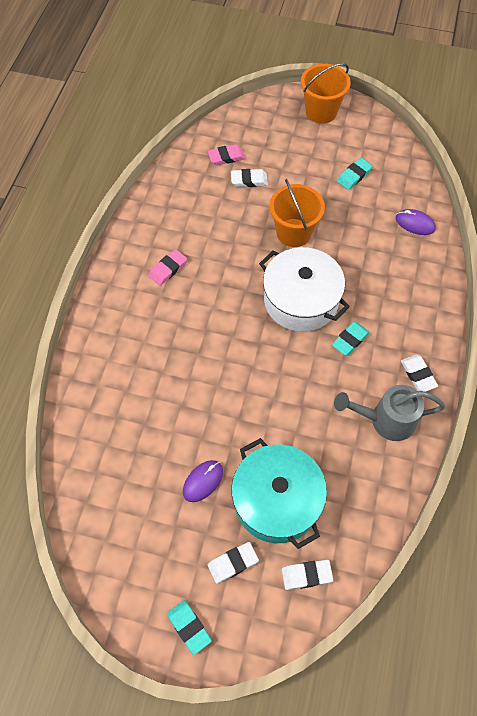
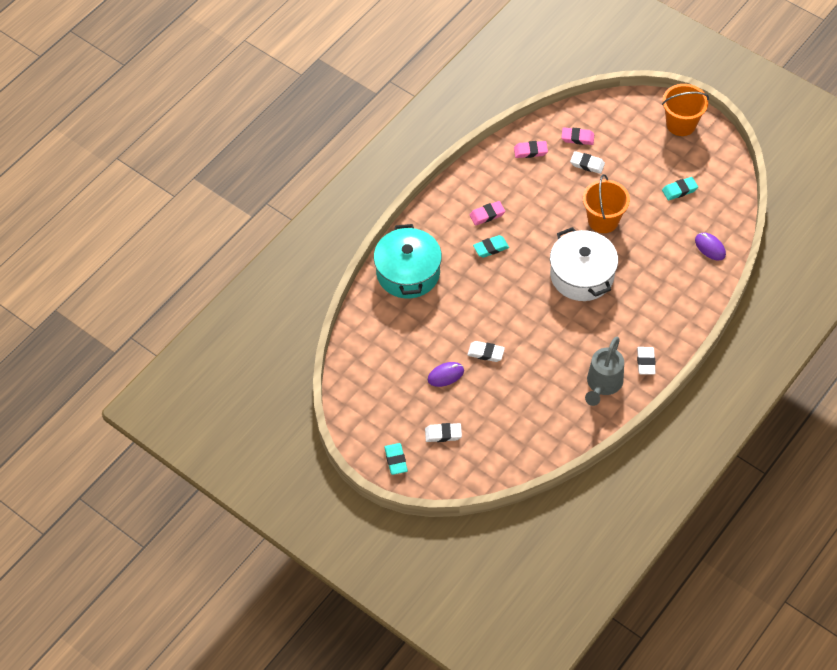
camera: 25 degrees right, 5 degrees down
turquoise pot [231,438,327,549] -> turquoise pot moved to [374,224,442,298]
white eraser [282,560,333,590] -> white eraser moved to [467,341,505,362]
turquoise eraser [332,322,370,356] -> turquoise eraser moved to [473,235,509,258]
grey watering can [334,385,445,441] -> grey watering can turned 90 degrees counterclockwise [585,336,624,406]
none -> pink eraser [514,141,548,158]

